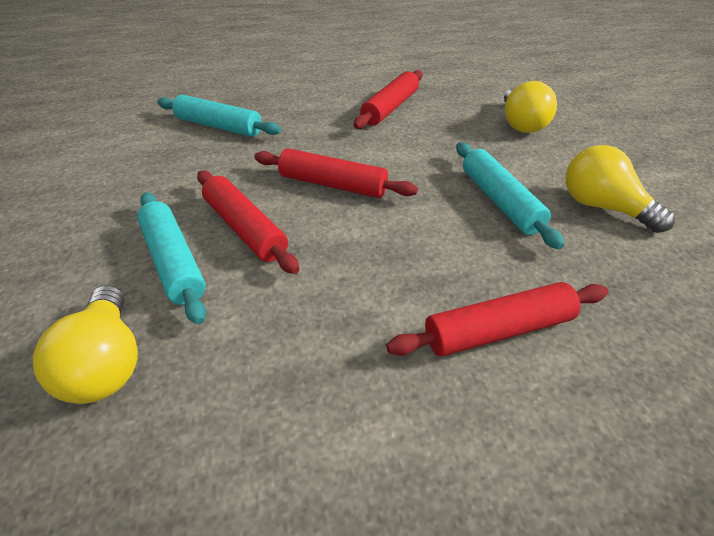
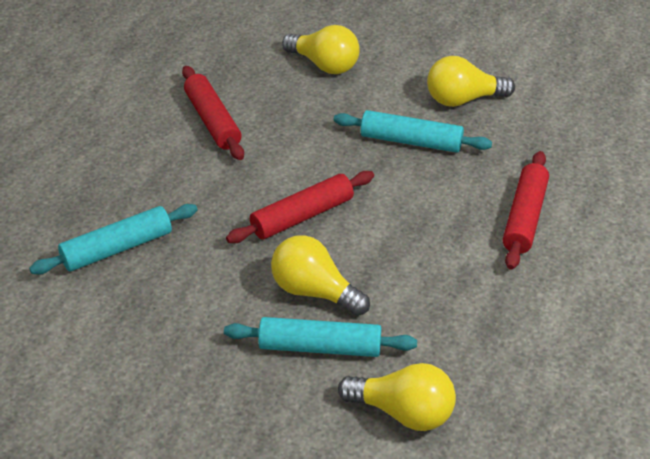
camera: 55 degrees left, 0 degrees up
red rolling pin [197,171,300,274] -> yellow light bulb [271,235,370,316]

